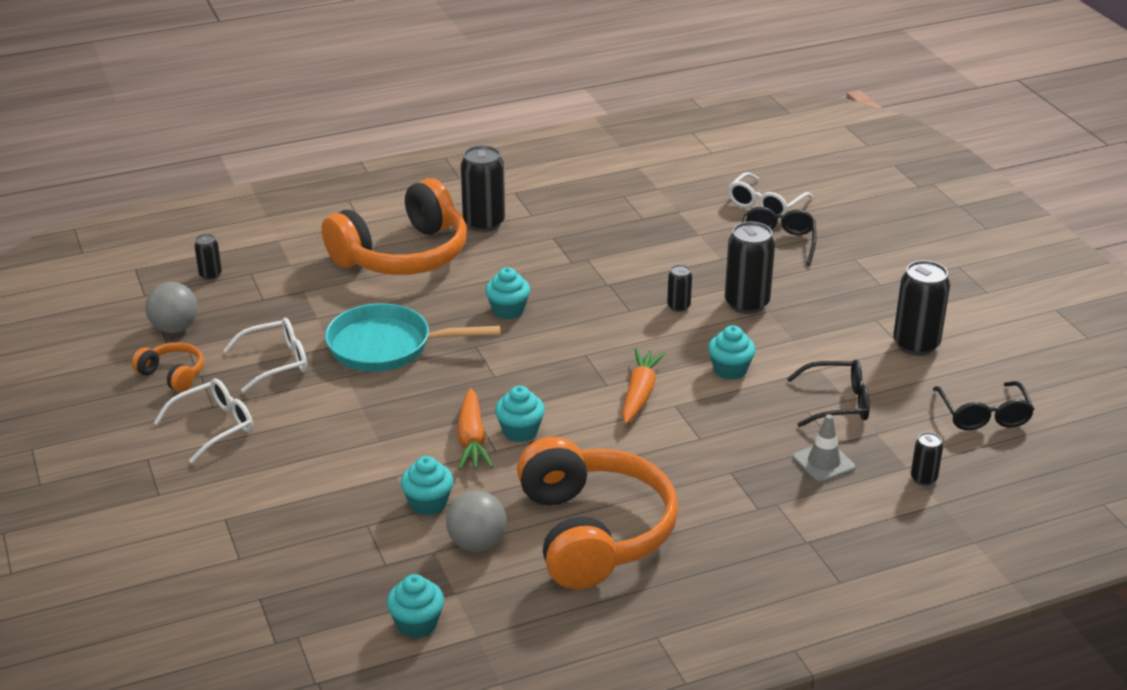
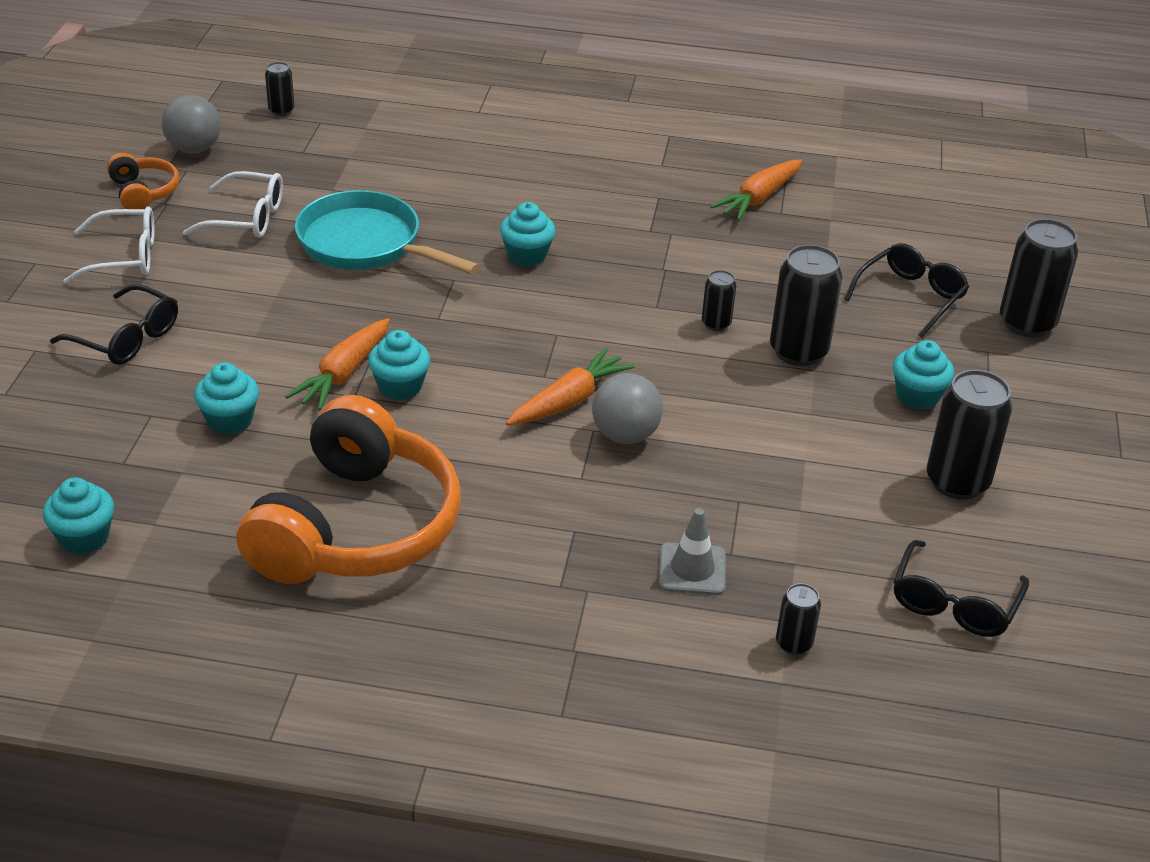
camera: 30 degrees right, 5 degrees up
orange headphones [321,178,467,275] -> none
grey ball [446,491,507,552] -> grey ball moved to [592,373,663,444]
black can [461,145,505,232] -> black can moved to [1000,219,1078,337]
turquoise cupcake [708,325,756,380] -> turquoise cupcake moved to [893,340,954,410]
white glasses [728,172,813,219] -> none
black glasses [787,360,870,427] -> black glasses moved to [50,284,178,365]
none -> orange carrot [710,159,802,221]

